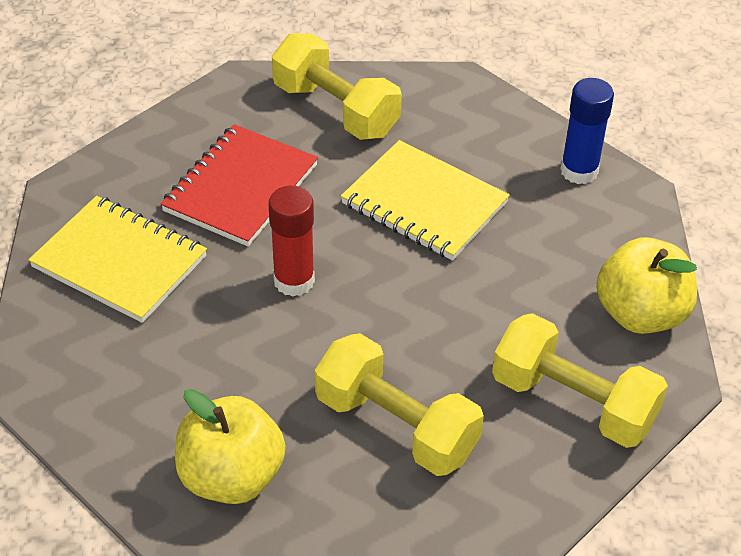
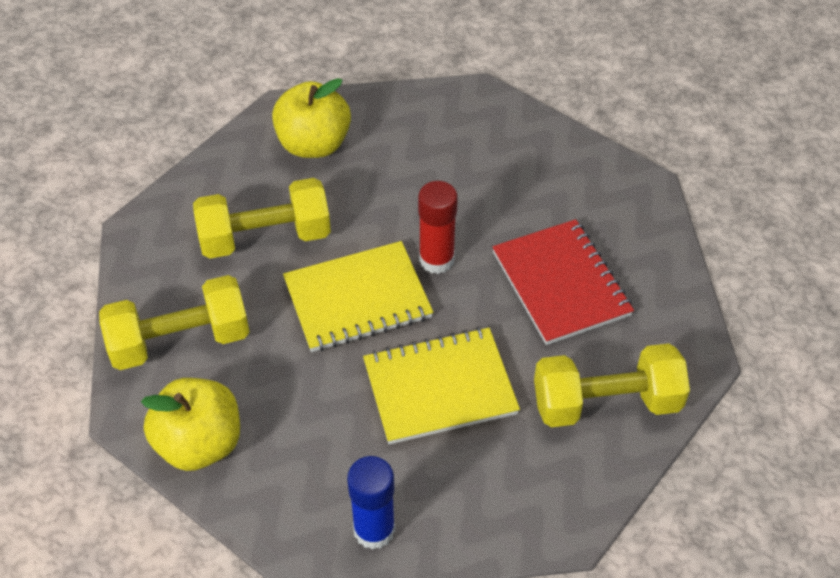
camera: 130 degrees right, 5 degrees up
yellow notebook [28,196,207,323] -> yellow notebook moved to [283,241,433,352]

